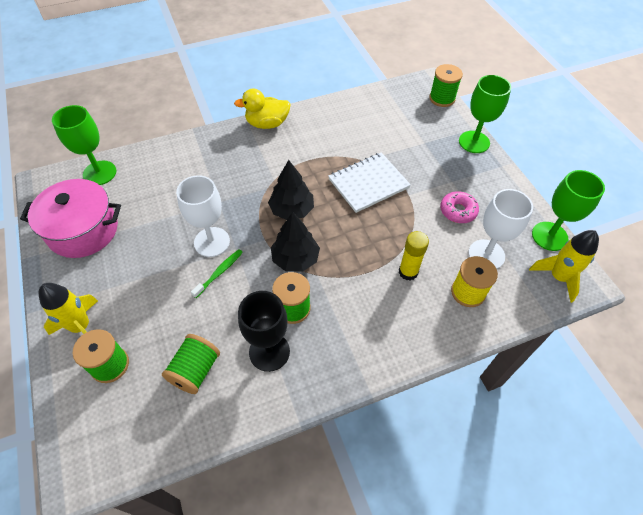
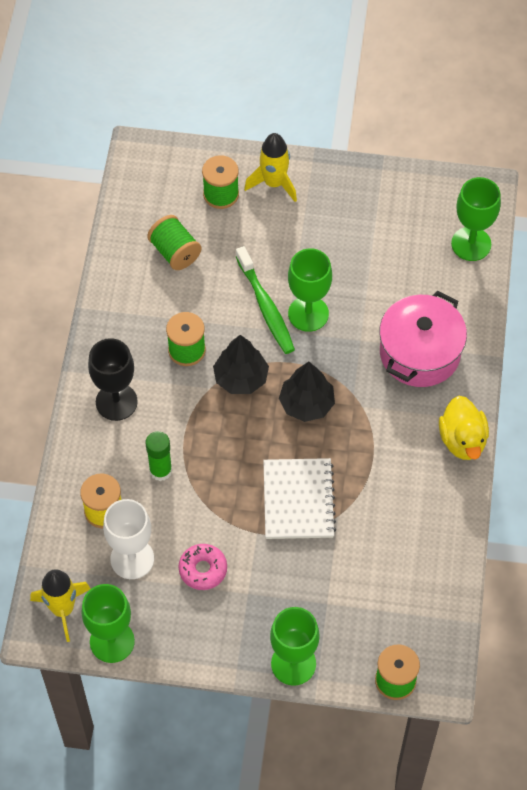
camera: 120 degrees right, 5 degrees up
pink pot [20,179,121,258] -> pink pot moved to [379,291,467,387]
white goblet [176,175,230,257] -> green goblet [288,248,332,332]
green toothbrush [191,249,243,298] -> green toothbrush [236,246,295,354], size x1.69
yellow duck [234,88,291,129] -> yellow duck turned 150 degrees clockwise [439,396,489,460]
black goblet [238,291,290,372] -> black goblet moved to [88,338,138,421]
yellow glue stick [399,231,429,281] -> green glue stick [145,431,172,481]

